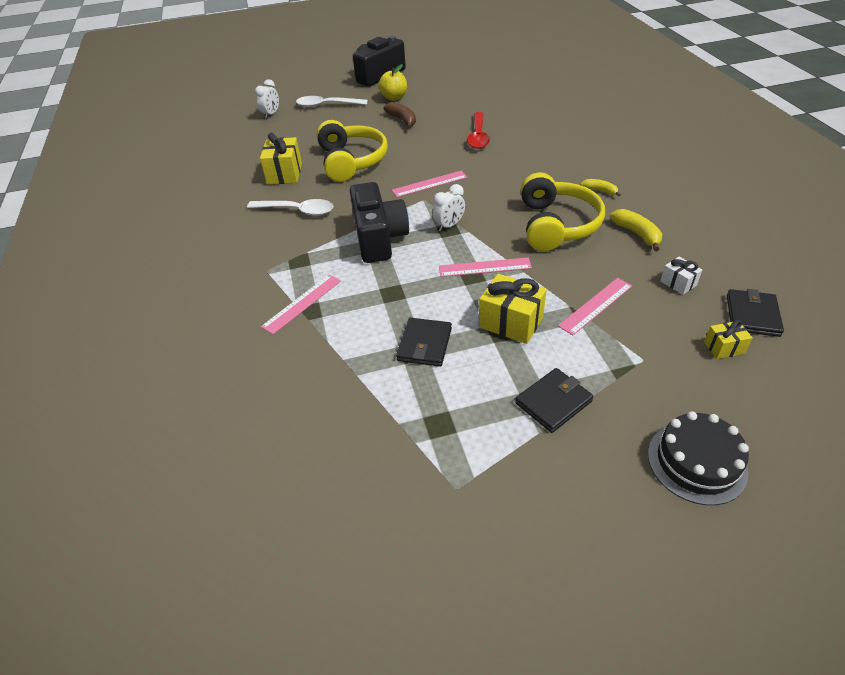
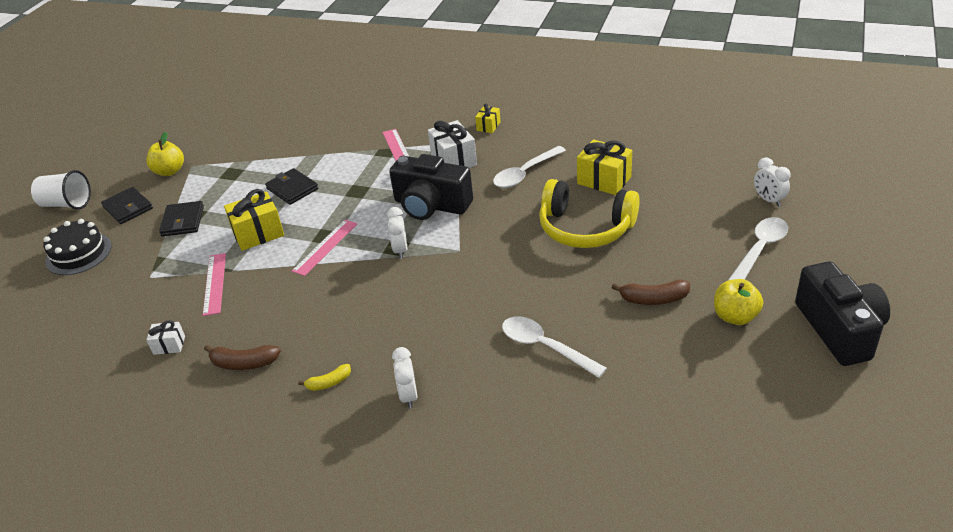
camera: 125 degrees right, 5 degrees down
pink ruler [392,171,467,197] -> none
red spoon [467,112,490,149] -> white spoon [502,316,607,378]
yellow headphones [521,172,605,251] -> none
yellow banana [610,209,662,251] -> brown banana [204,345,281,370]
yellow gift [704,320,753,359] -> yellow gift moved to [475,104,501,133]
black wallet [727,289,784,337] -> black wallet moved to [101,187,153,224]
none -> white cup [31,170,91,210]
none -> yellow apple [147,132,184,176]
none -> white clock [392,347,417,409]
none -> white gift [428,120,477,168]

